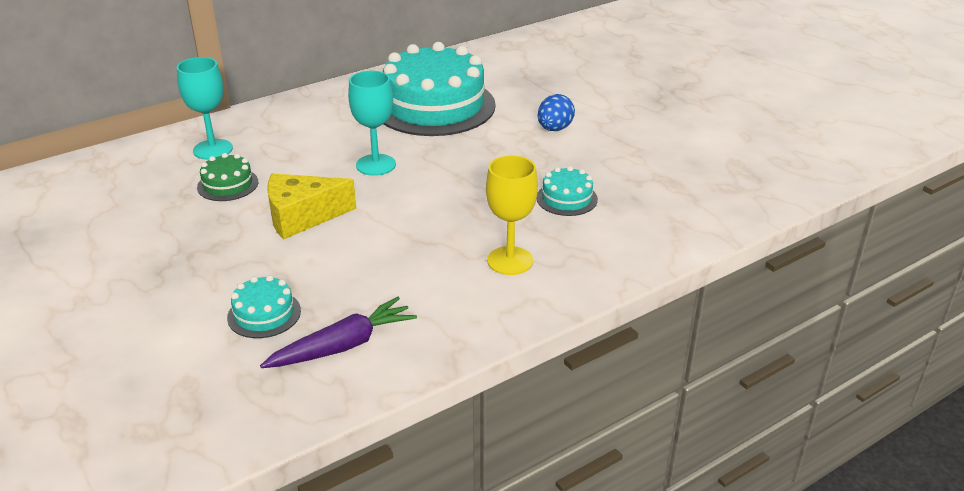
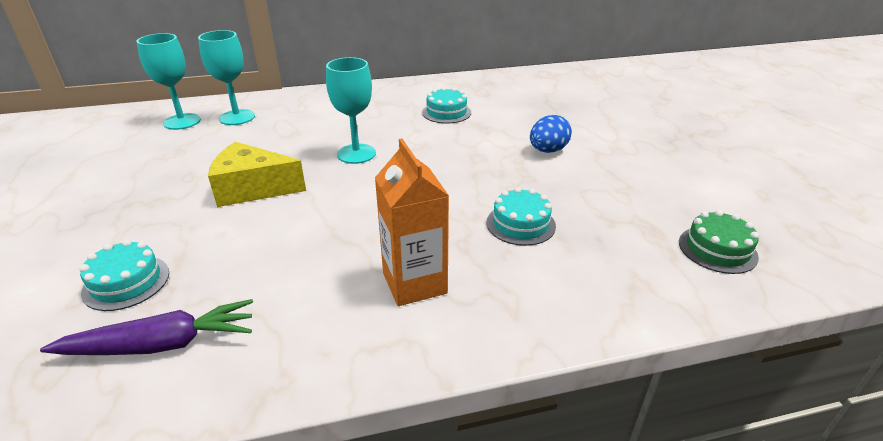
camera: 20 degrees right, 0 degrees up
green cake [197,153,258,201] -> green cake moved to [679,210,759,274]
turquoise cake [383,42,496,136] -> turquoise cake [422,87,471,124], size x0.43
yellow goblet [486,155,538,275] -> orange carton [375,139,449,306]
none -> turquoise goblet [137,33,201,130]

